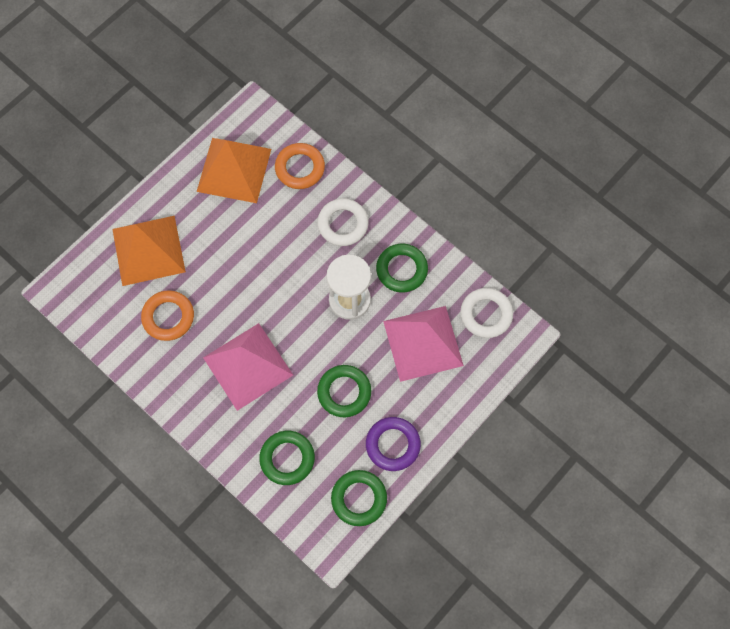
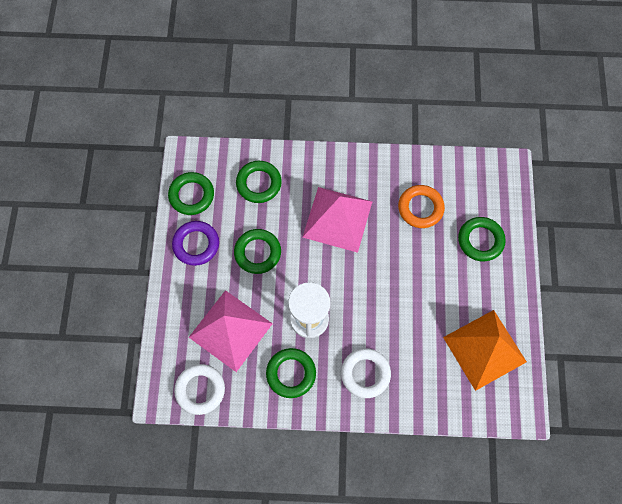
camera: 140 degrees right, 0 degrees up
orange pyramid [112,216,186,286] -> green ring [458,217,506,261]
orange ring [275,143,325,189] -> none

